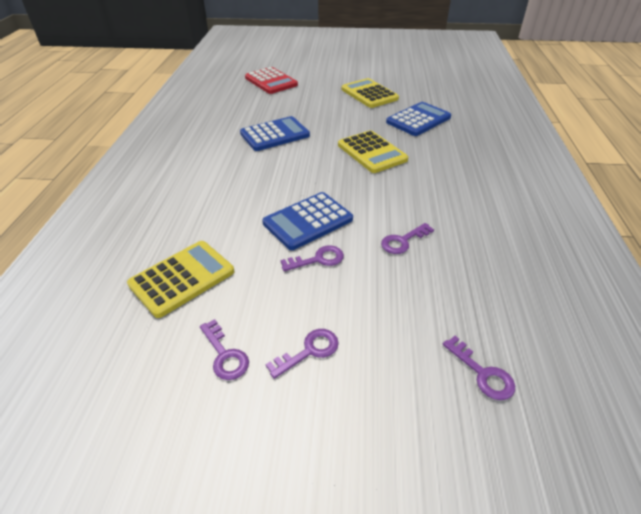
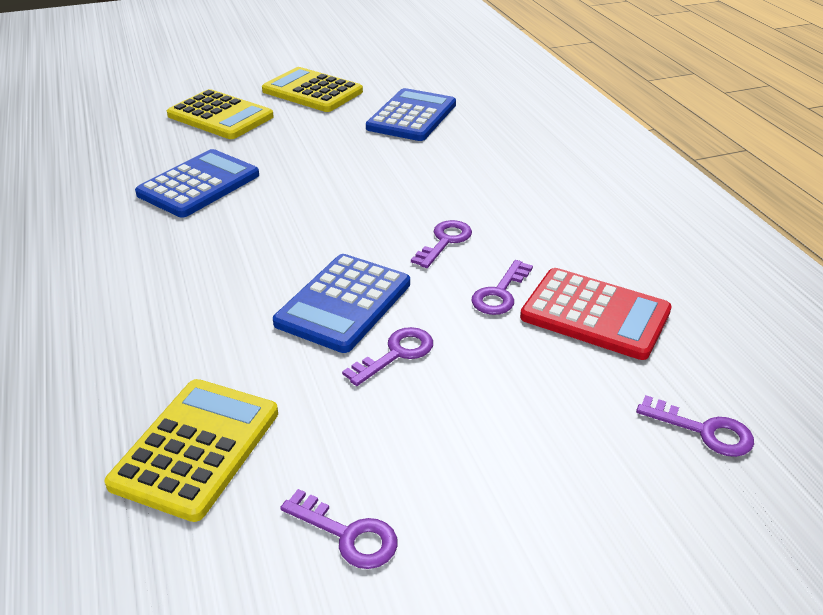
camera: 25 degrees left, 5 degrees down
red calculator [245,67,298,94] -> red calculator moved to [520,268,672,360]
purple key [266,329,339,379] -> purple key moved to [411,220,472,268]
yellow calculator [338,130,408,173] -> yellow calculator moved to [167,89,274,139]

